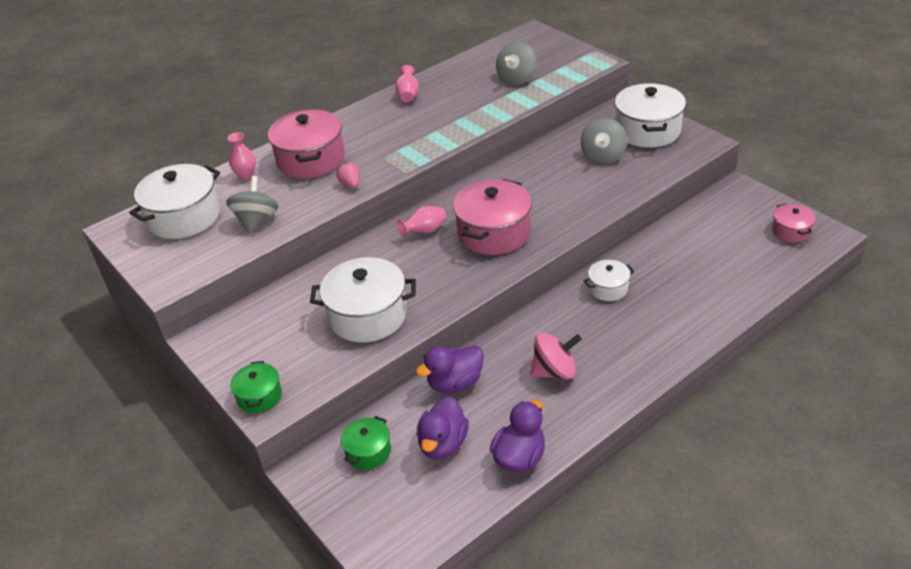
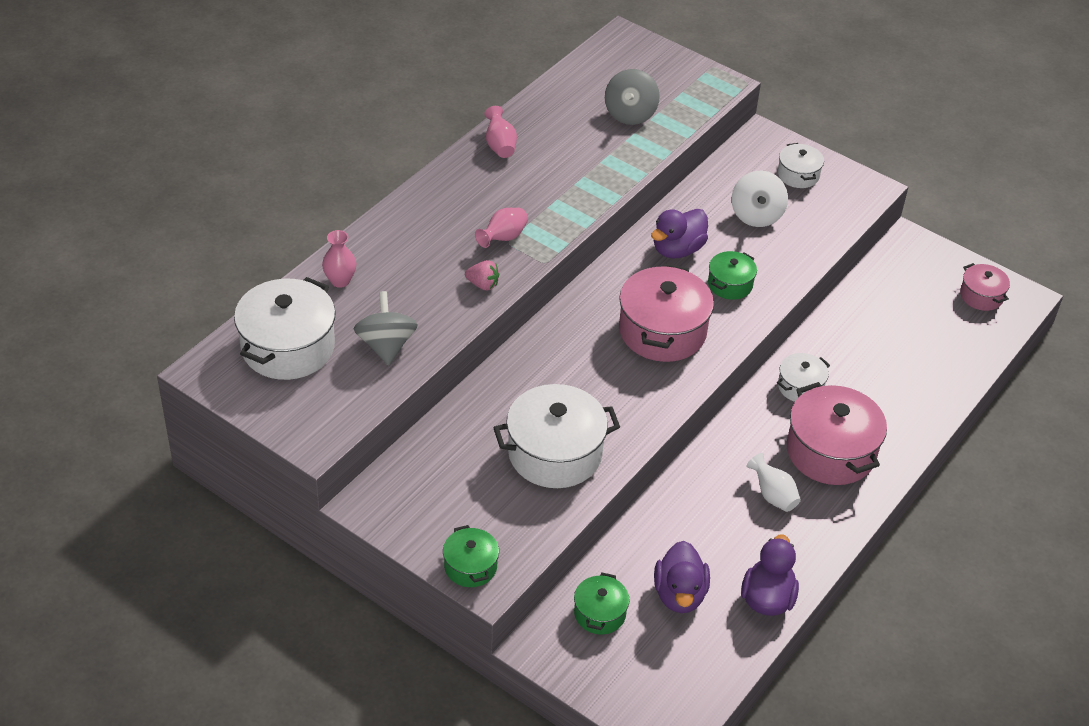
camera: 20 degrees left, 5 degrees up
pink pot [268,110,345,178] -> pink pot moved to [787,382,887,485]
pink strawberry [336,162,360,188] -> pink strawberry turned 150 degrees clockwise [465,260,499,291]
pink vase [397,206,446,237] -> pink vase moved to [475,208,528,248]
purple duck [416,346,484,393] -> purple duck moved to [651,209,708,259]
pink spinning top [530,333,582,379] -> white vase [746,453,801,512]
grey spinning top [581,118,627,164] -> white spinning top [732,171,788,227]
white pot [615,83,686,148] -> white pot [778,143,824,188], size x0.53
none -> green pot [708,251,757,300]

